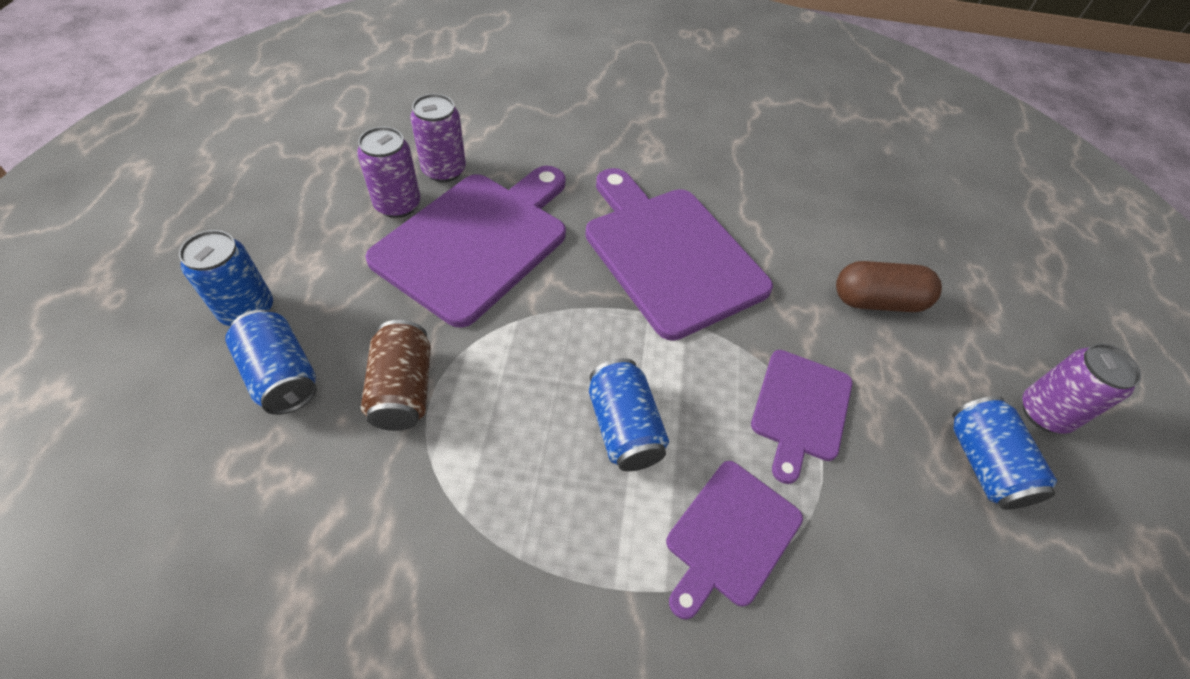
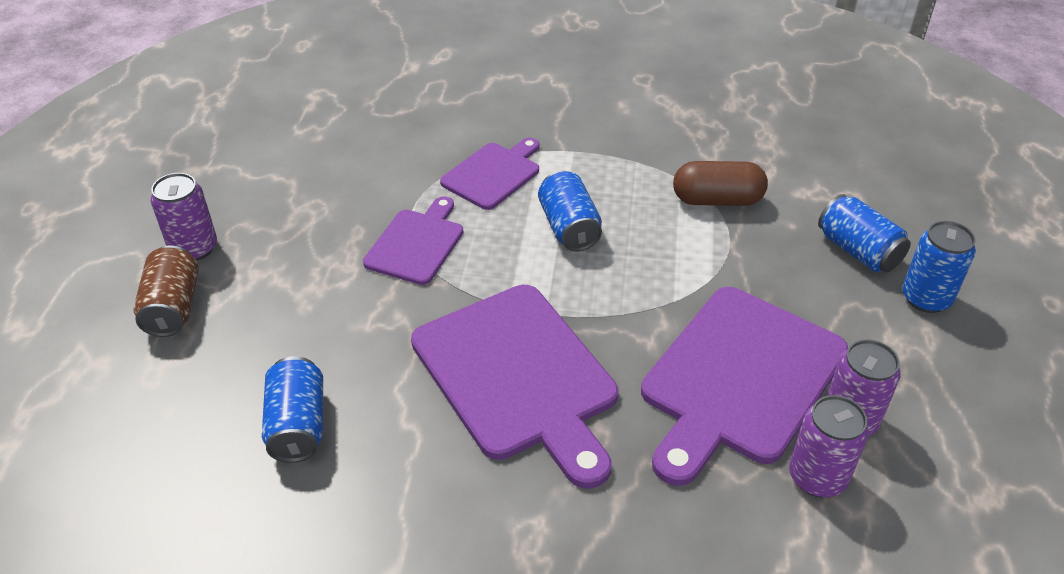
camera: 175 degrees left, 10 degrees down
brown can [361,320,431,431] -> brown can moved to [133,245,199,337]
brown capsule [836,261,942,312] -> brown capsule moved to [673,161,768,206]
blue can [952,396,1057,510] -> blue can moved to [262,356,323,463]

